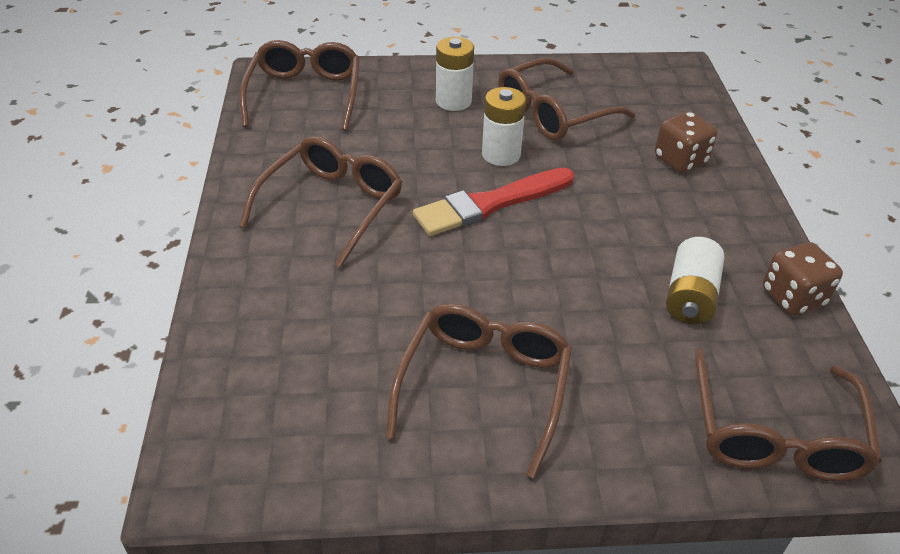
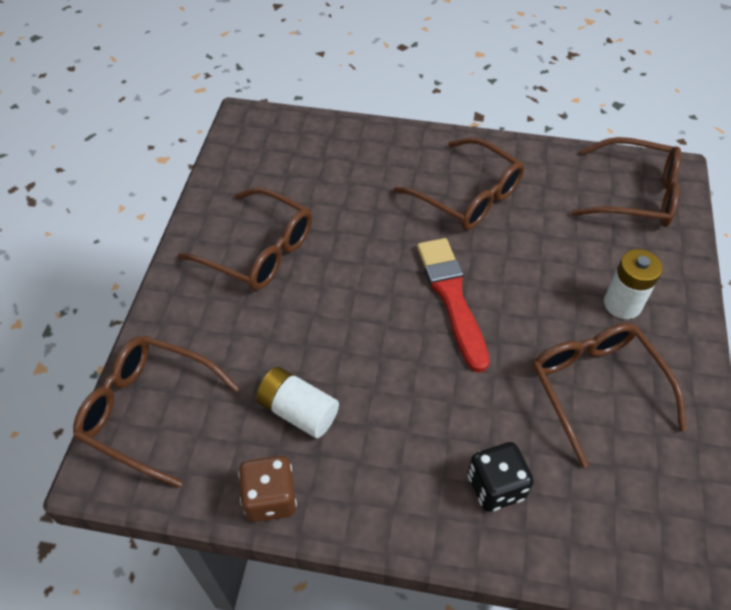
camera: 105 degrees right, 10 degrees up
white battery [482,87,526,166] -> none
brown dice [655,111,717,173] -> black dice [468,442,534,512]

